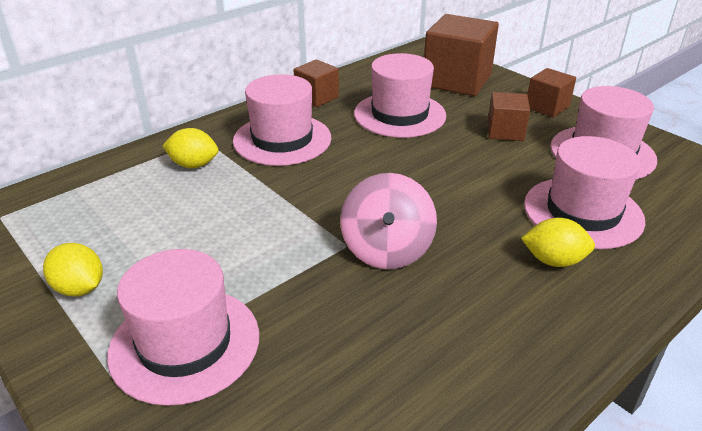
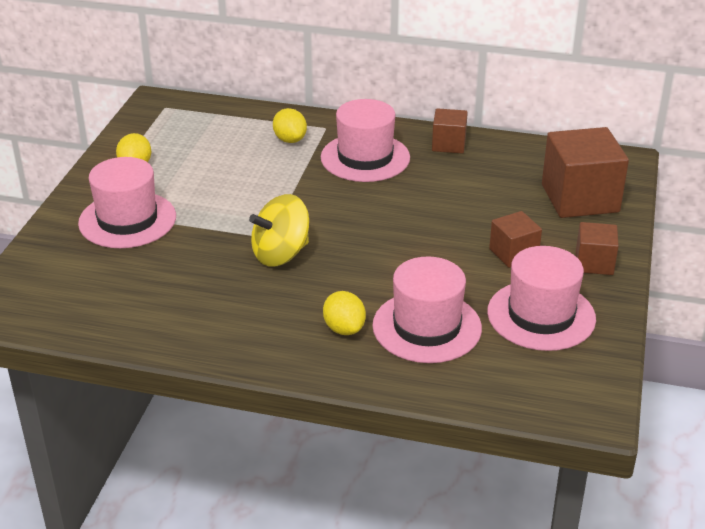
camera: 55 degrees right, 0 degrees up
pink spinning top [340,173,437,269] -> yellow spinning top [249,194,309,267]
pink hat [354,53,446,138] -> none

